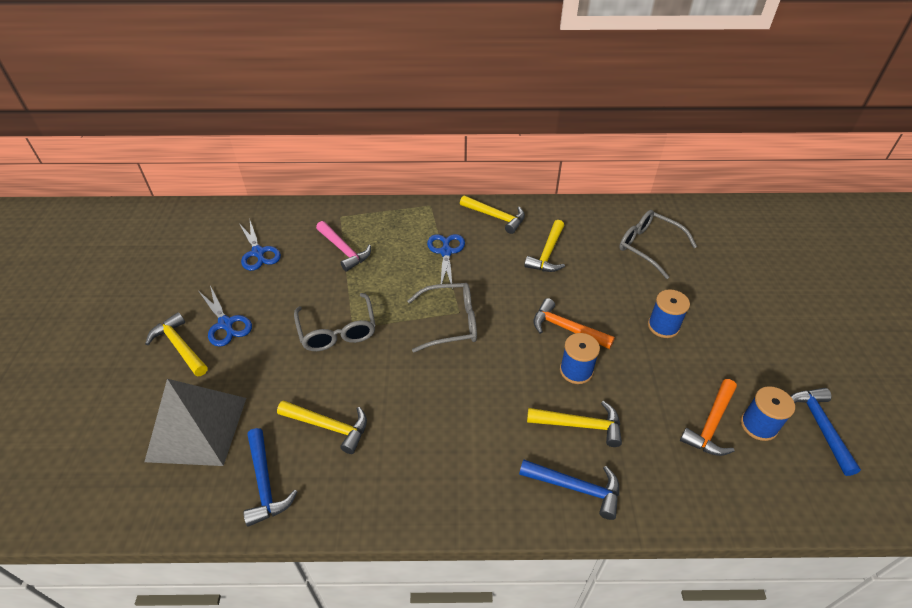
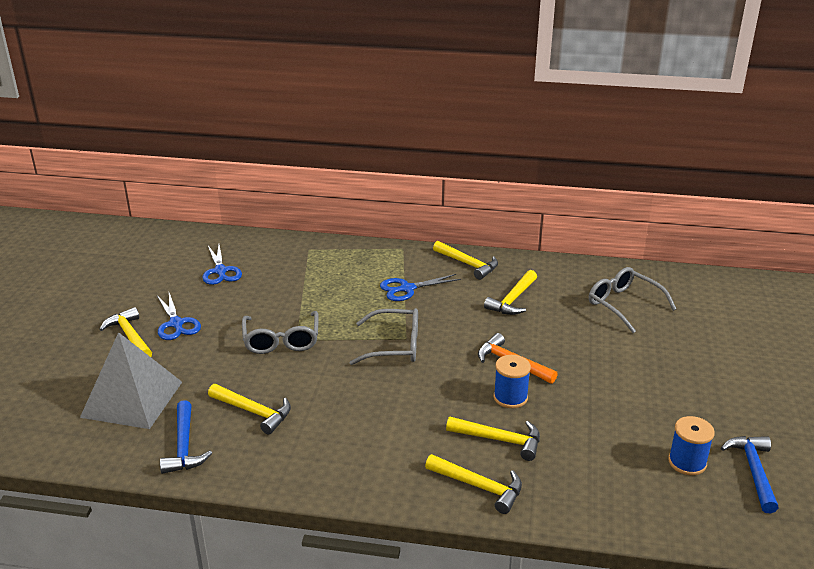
camera: 10 degrees right, 15 degrees down
pink hammer [316,221,371,272] -> none
blue scissors [427,234,465,290] -> blue scissors turned 120 degrees counterclockwise [380,274,461,301]
blue hammer [519,459,619,520] -> yellow hammer [425,454,522,514]
blue spool [648,289,690,338] -> none
orange hammer [680,379,737,456] -> none

